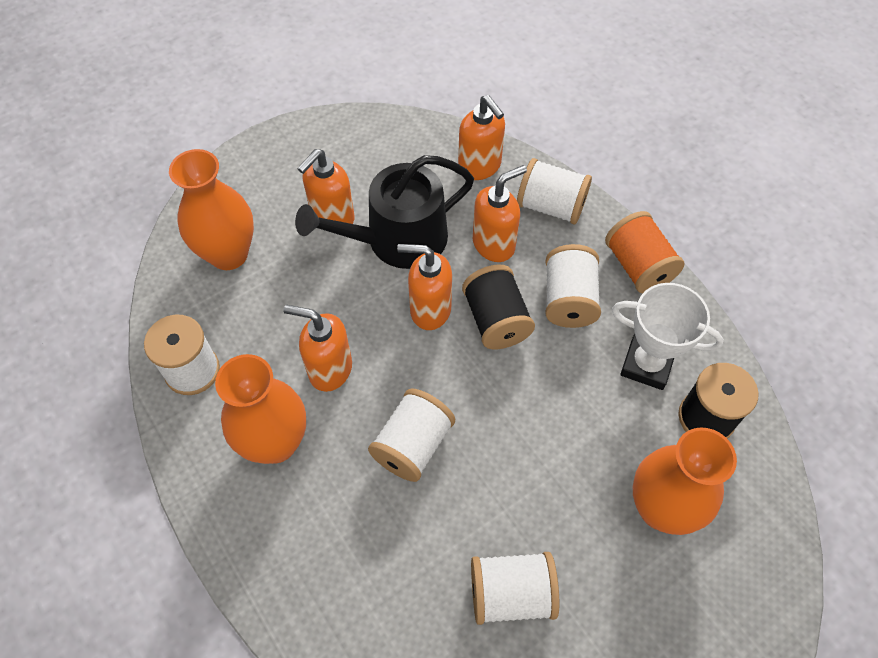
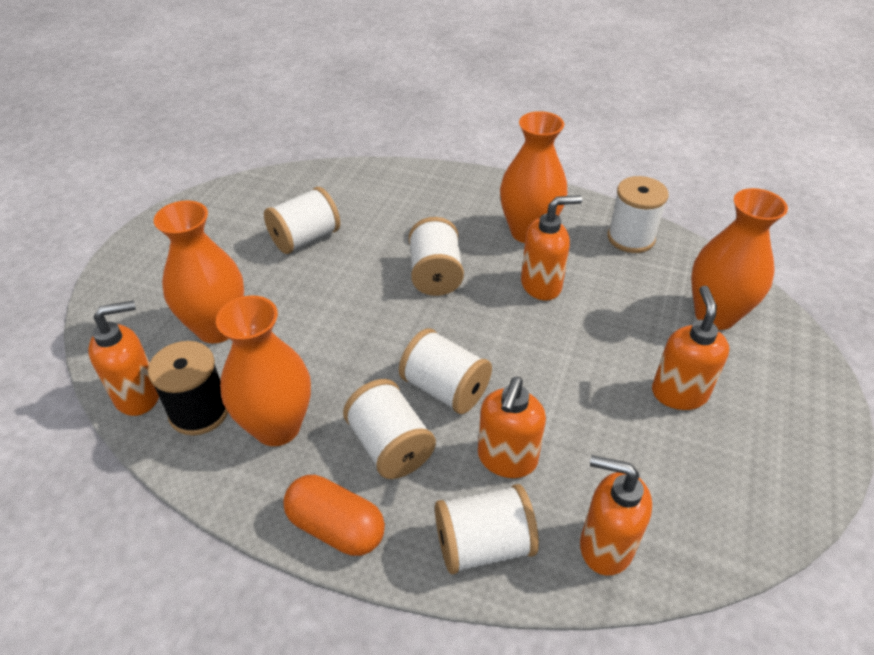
camera: 145 degrees right, 15 degrees down
black watering can [295,155,474,269] -> none
orange soap dispenser [397,244,452,330] -> orange soap dispenser moved to [88,300,159,416]
black spool [462,264,535,349] -> white spool [399,328,492,414]
orange spool [605,211,685,294] -> orange capsule [283,475,385,556]
white trophy [612,283,724,390] -> orange vase [216,295,311,446]

